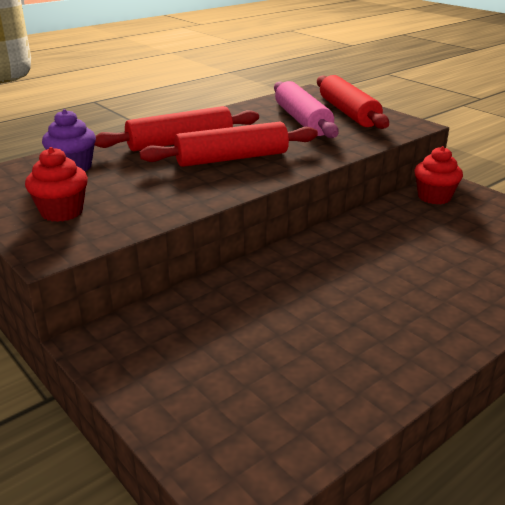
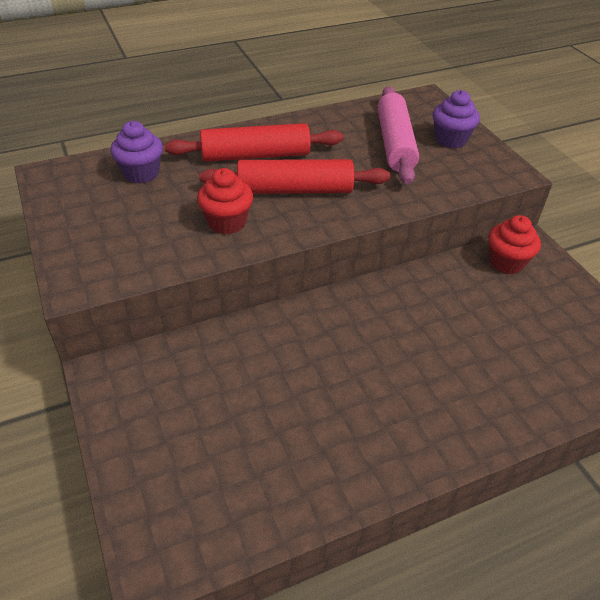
camera: 15 degrees right, 15 degrees up
red cupcake [25,147,88,222] -> red cupcake moved to [197,168,253,235]
red rolling pin [317,75,389,129] -> purple cupcake [433,90,480,149]

